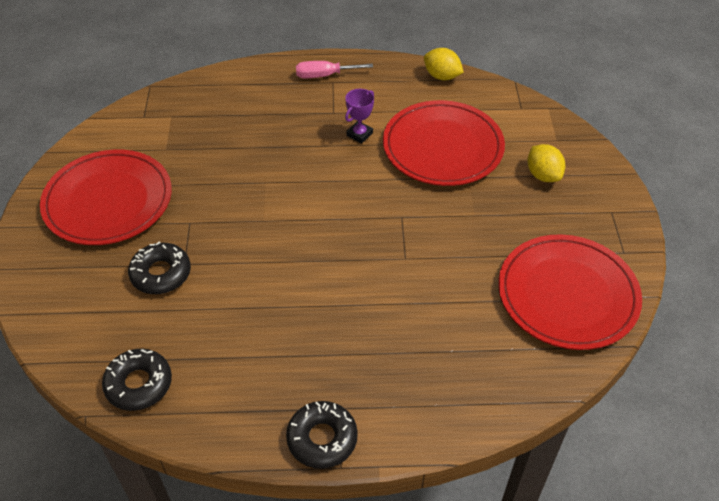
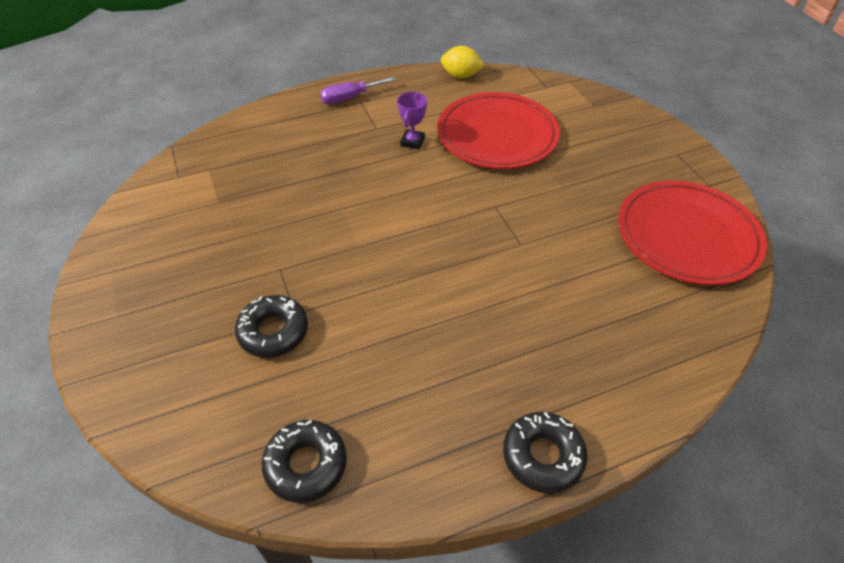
camera: 20 degrees left, 0 degrees up
red plate [40,149,172,245] -> none
pink screwdriver [296,61,373,78] -> purple screwdriver [320,76,396,104]
yellow lemon [527,144,565,182] -> none

